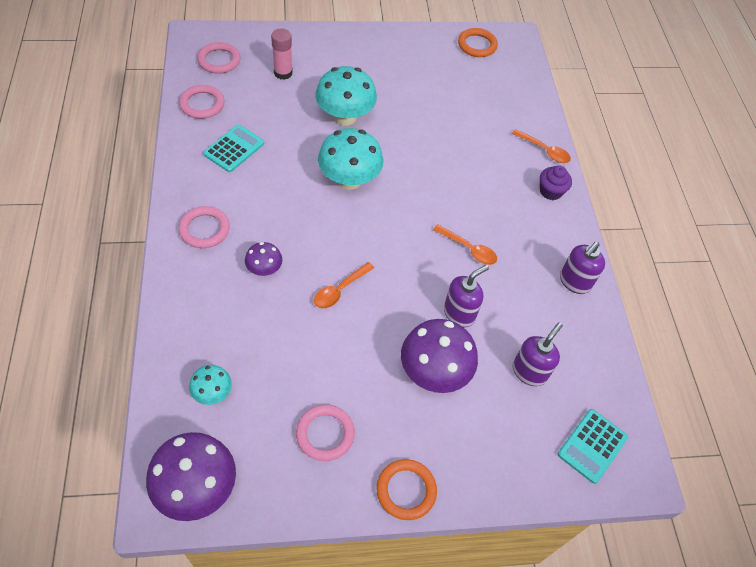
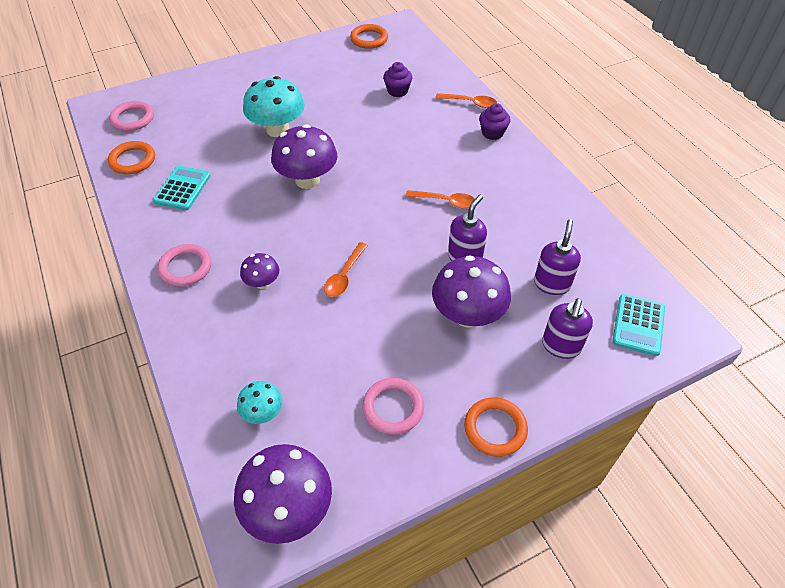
camera: 15 degrees left, 5 degrees down
pink ring [179,85,224,119] -> orange ring [108,141,155,174]
pink glue stick [271,28,293,80] -> none
turquoise mushroom [318,128,383,190] -> purple mushroom [271,124,337,189]
purple soap dispenser [560,242,605,294] -> purple soap dispenser moved to [542,298,593,359]
none -> purple cupcake [383,62,412,97]

